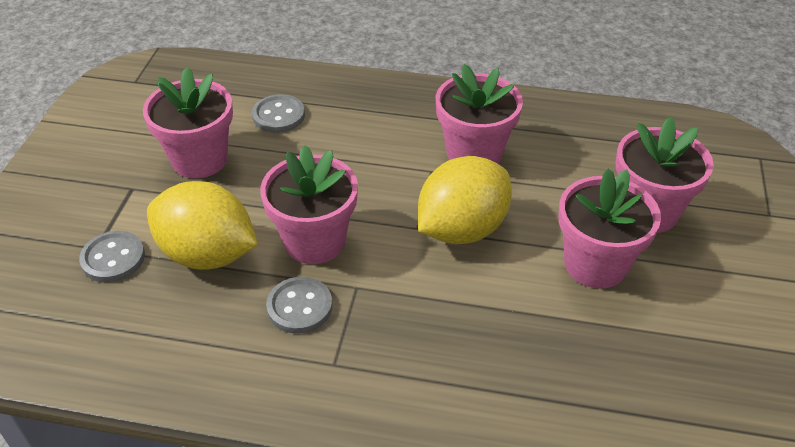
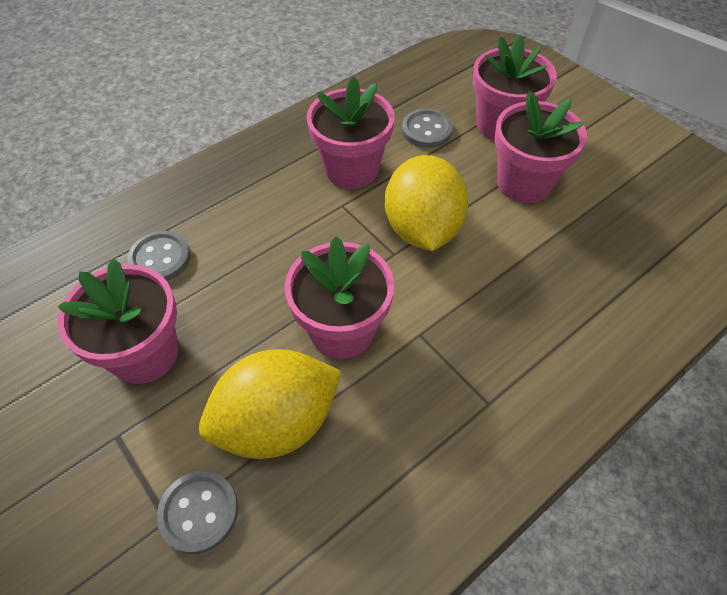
camera: 50 degrees left, 10 degrees up
grey button [266,277,332,334] -> grey button moved to [402,109,453,148]

